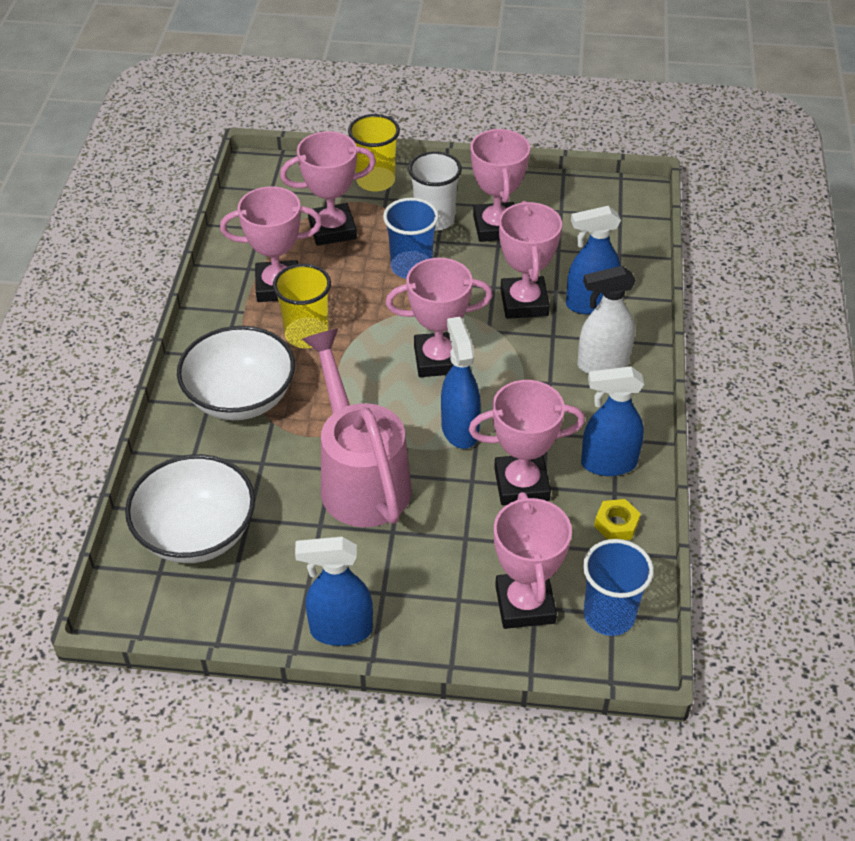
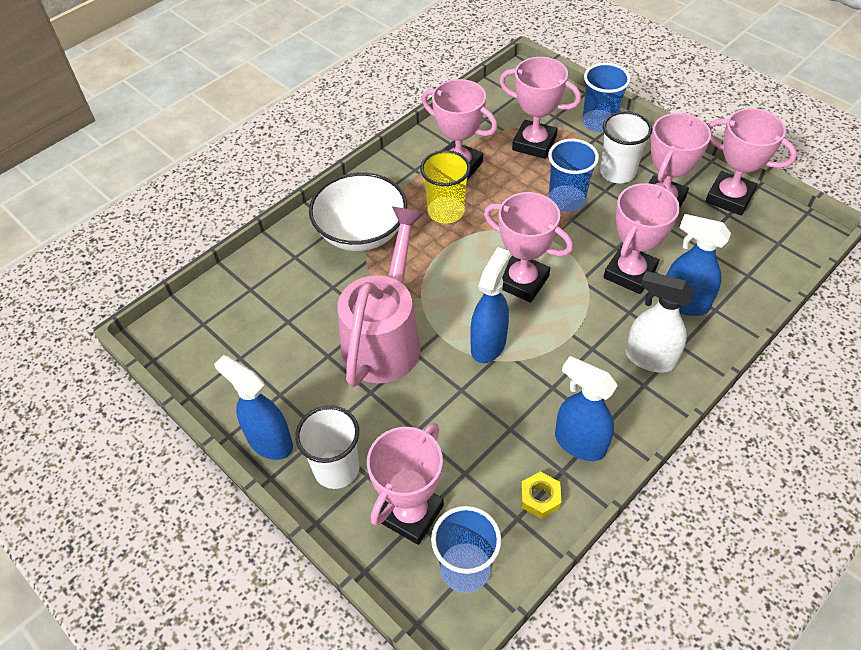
camera: 40 degrees right, 5 degrees up
white bowl [125,454,255,563] -> none
yellow cup [348,114,400,192] -> blue cup [582,63,631,132]
pink trophy [469,380,585,505] -> pink trophy moved to [705,108,797,216]
none -> white cup [295,405,360,489]

